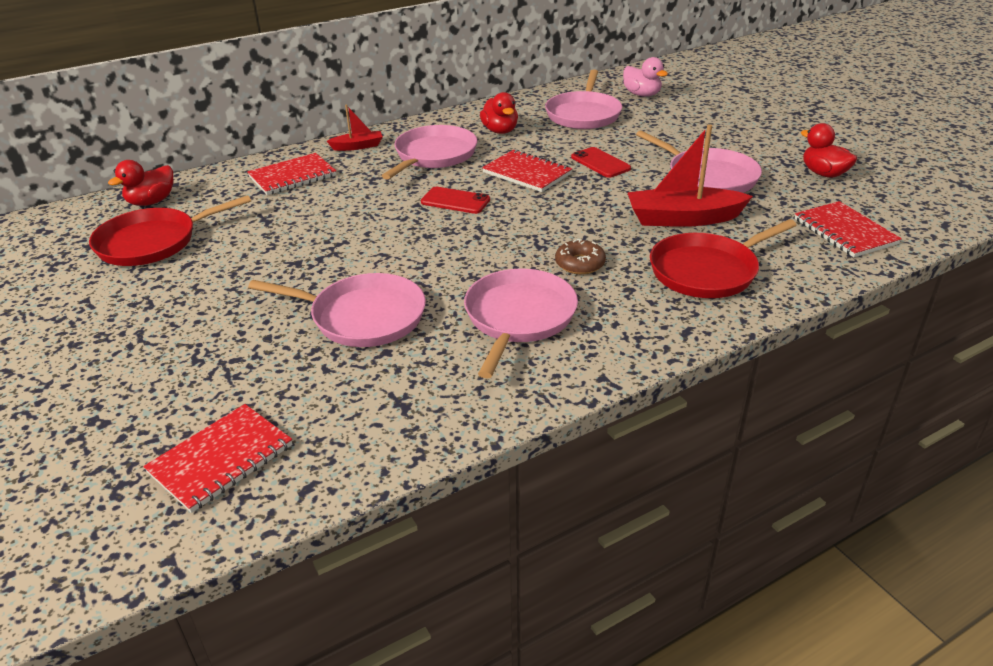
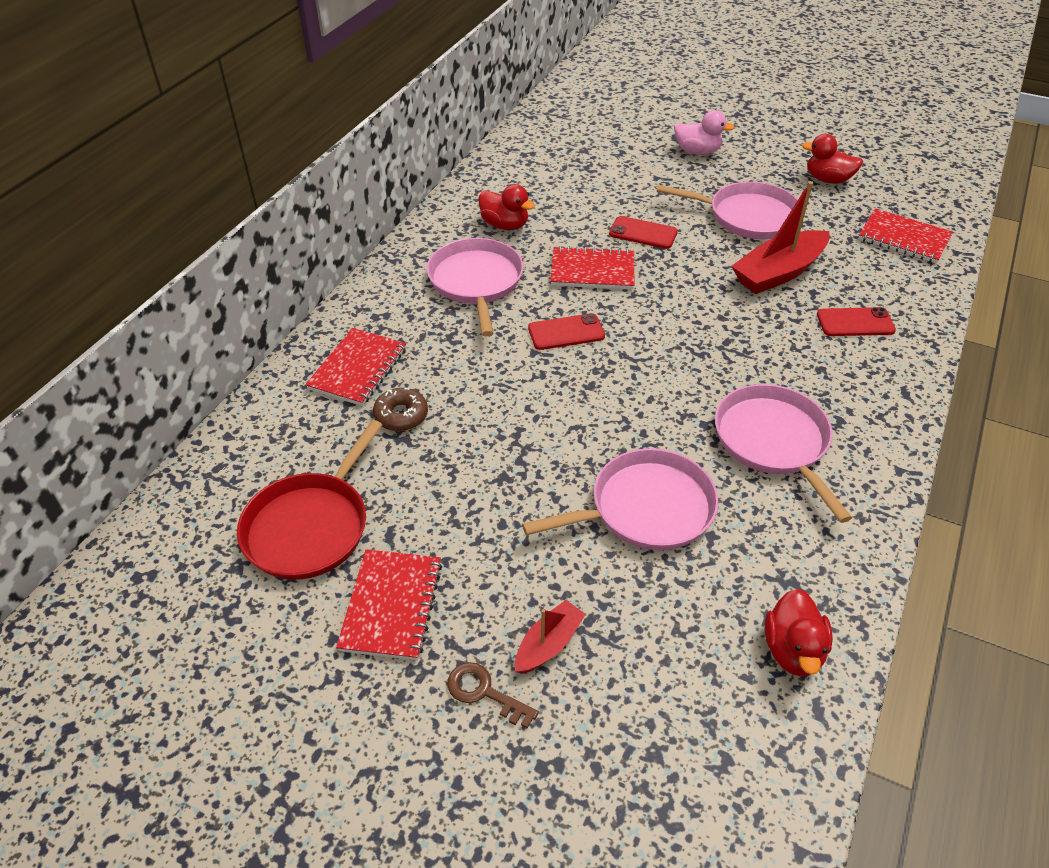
camera: 35 degrees left, 10 degrees up
red duck [108,160,173,206] -> red duck moved to [764,589,833,677]
red notebook [143,404,292,513] -> red notebook moved to [336,549,442,660]
red boat [327,105,383,151] -> red boat moved to [515,600,586,674]
pink pan [545,69,622,129] -> none
brown donut [555,239,606,274] -> brown donut moved to [373,388,428,431]
pink duck [623,57,668,97] -> pink duck moved to [674,110,735,155]
red pan [650,219,797,298] -> red phone [817,307,896,336]
none -> brown key [447,662,539,729]

